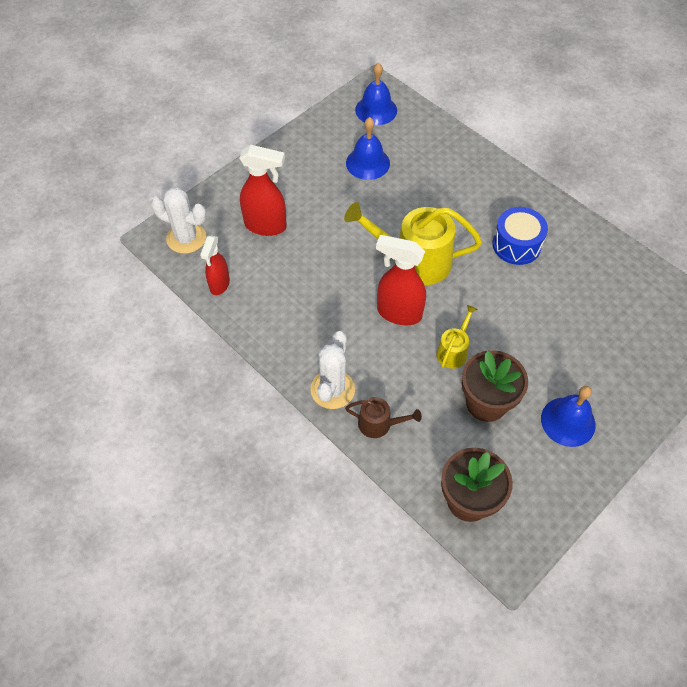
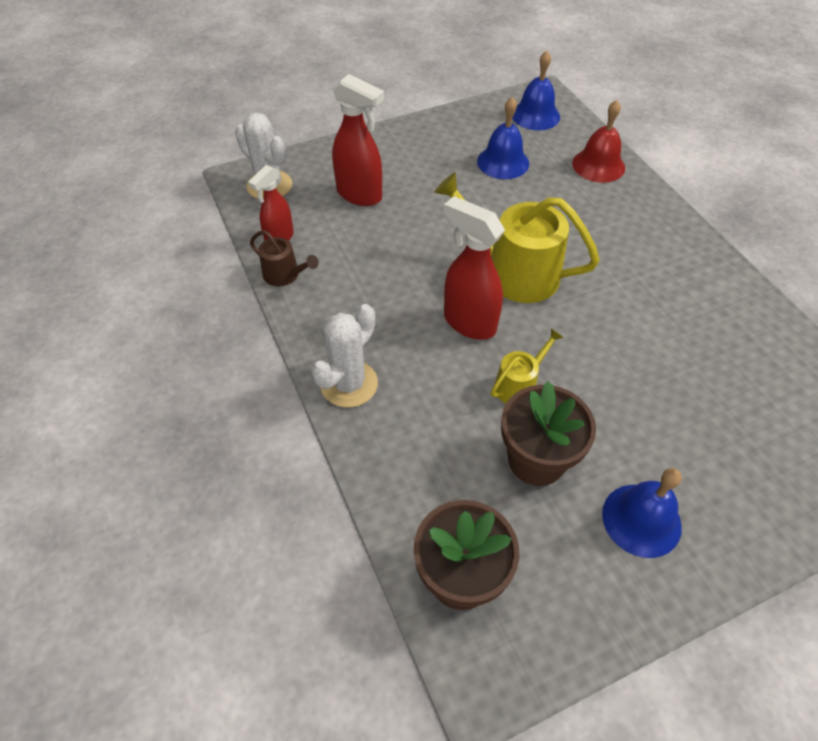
camera: 20 degrees right, 5 degrees down
brown watering can [345,397,422,438] -> brown watering can moved to [250,230,319,286]
blue drum [493,207,548,265] -> none
none -> red bell [572,100,625,183]

